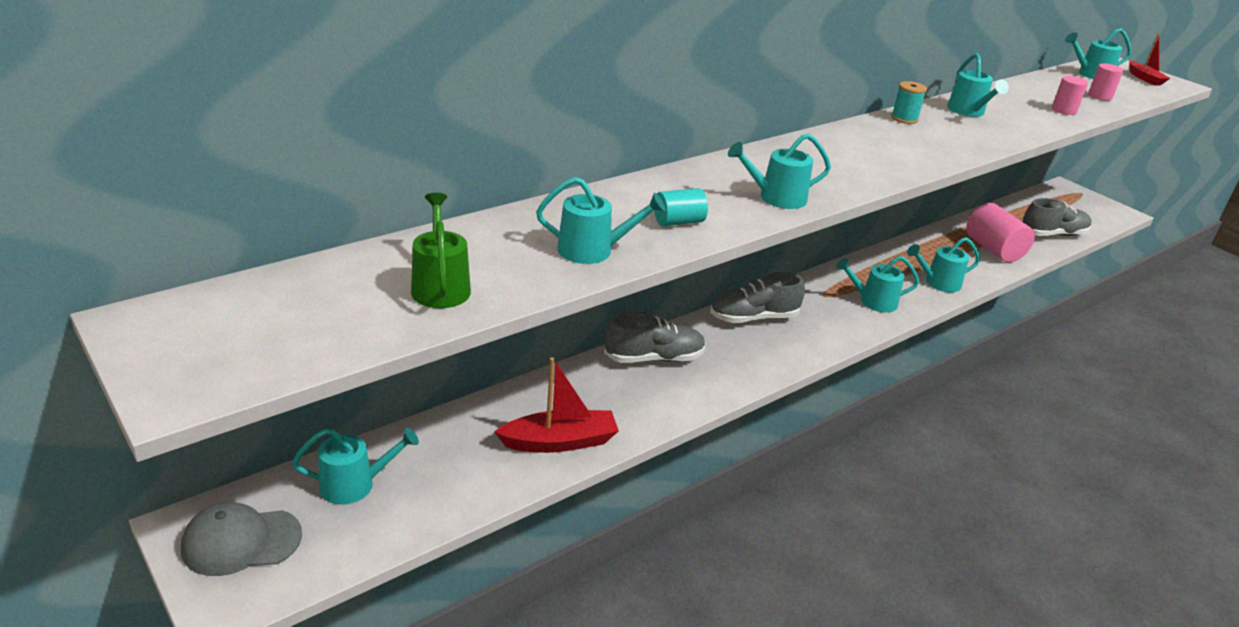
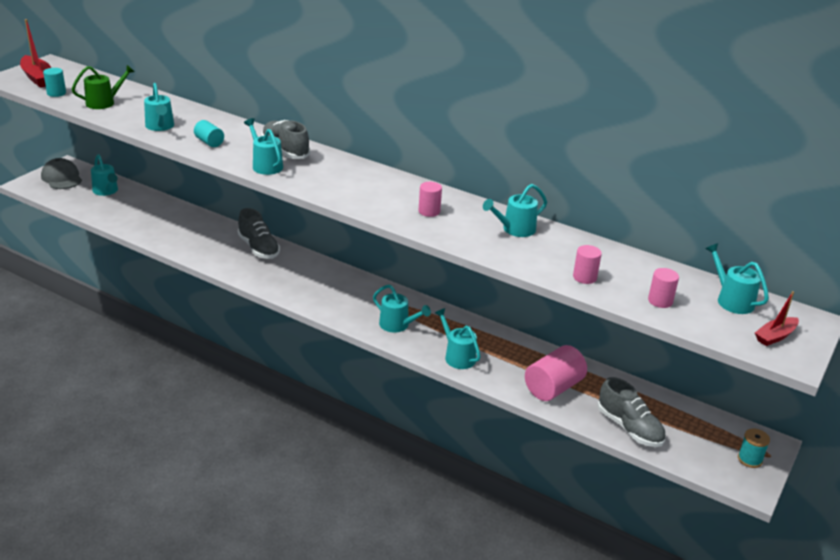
camera: 70 degrees right, 0 degrees up
red boat [494,357,619,453] -> red boat moved to [20,19,51,88]
grey shoe [710,272,805,323] -> grey shoe moved to [261,120,310,159]
turquoise watering can [836,256,919,313] -> turquoise watering can turned 150 degrees clockwise [373,285,431,333]
turquoise spool [891,81,927,124] -> turquoise spool moved to [738,429,770,468]
none -> turquoise cylinder [43,68,66,97]
none -> pink cylinder [419,182,442,217]

